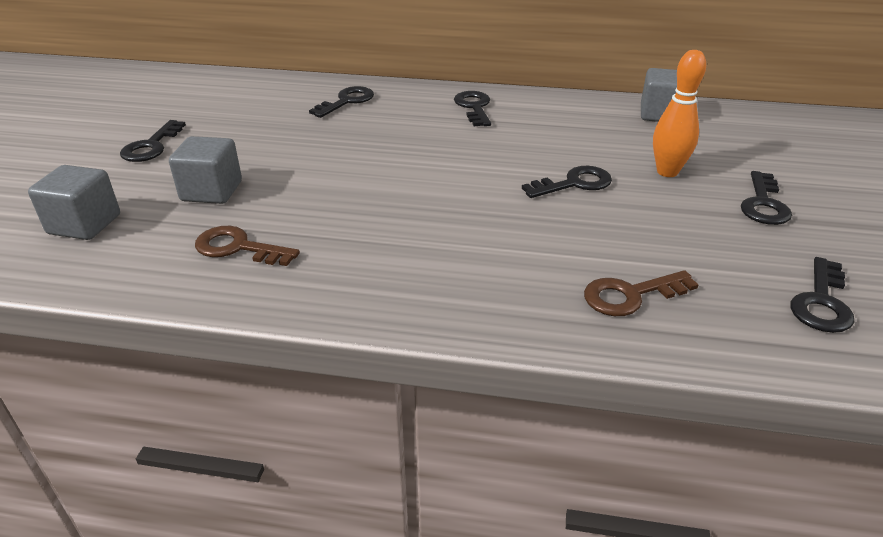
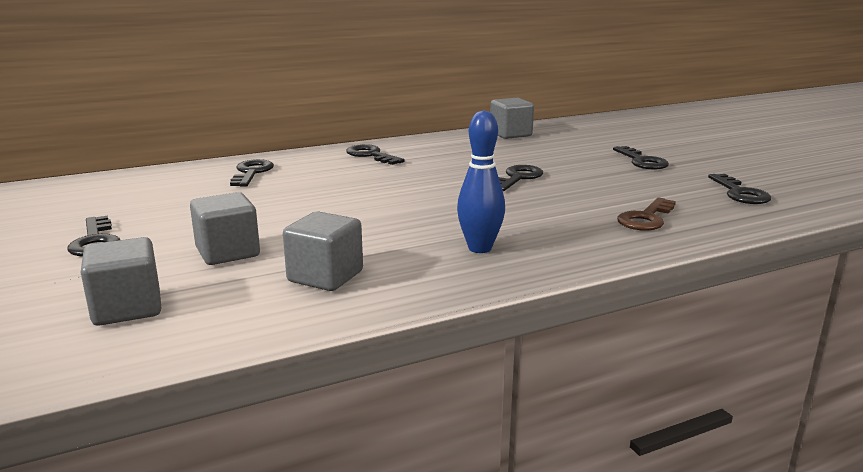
camera: 35 degrees left, 15 degrees down
brown key [195,226,300,266] -> grey cube [283,212,363,291]
orange bowling pin [653,50,706,177] -> none
none -> blue bowling pin [457,111,505,253]

